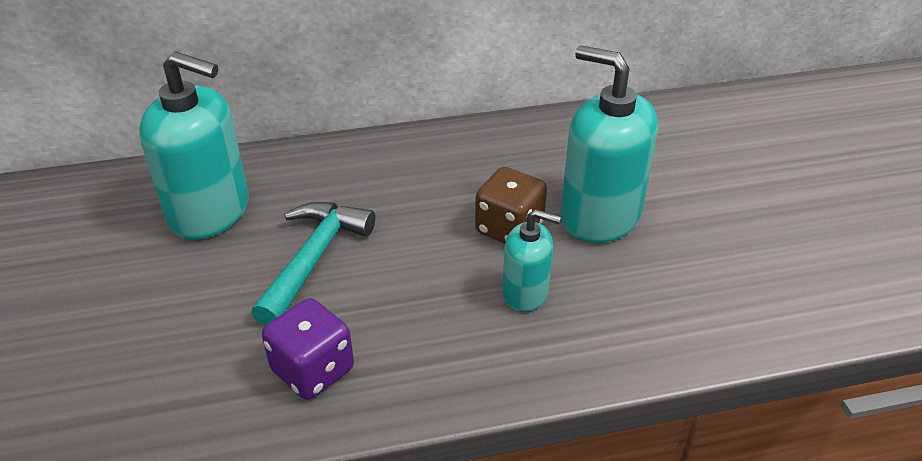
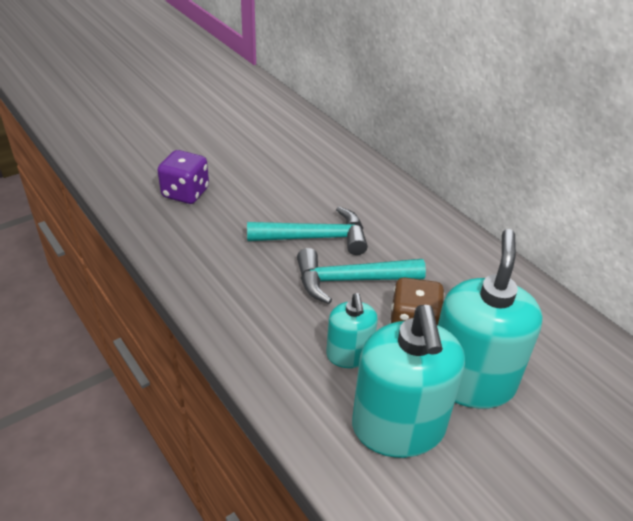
camera: 65 degrees right, 0 degrees up
turquoise soap dispenser [139,51,249,240] -> turquoise soap dispenser moved to [352,305,465,458]
purple dice [262,298,354,400] -> purple dice moved to [157,150,209,204]
none -> turquoise hammer [297,248,426,304]

